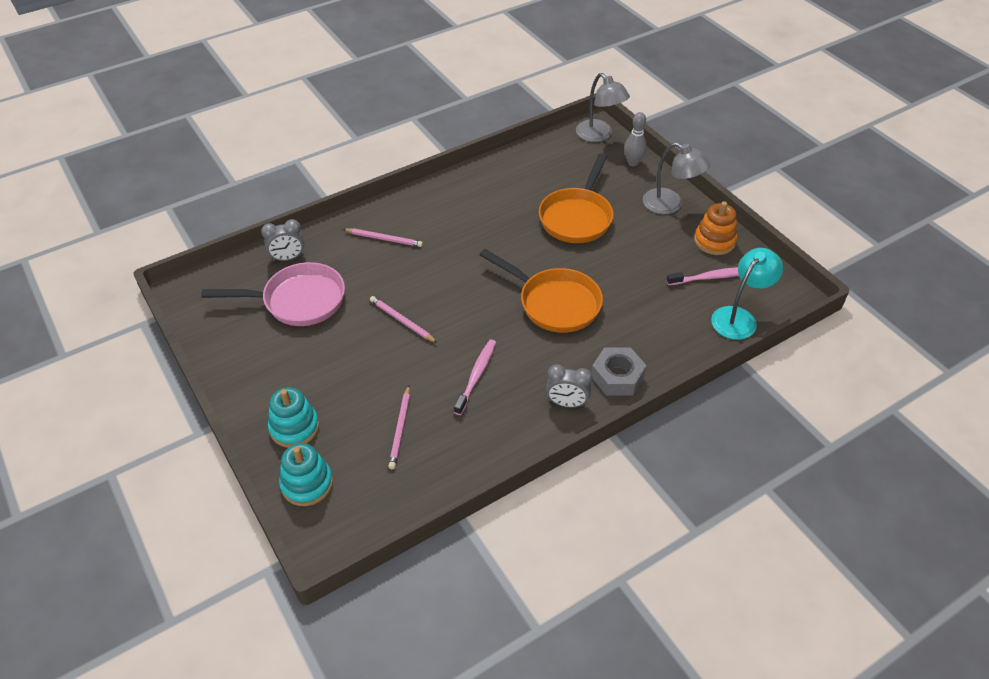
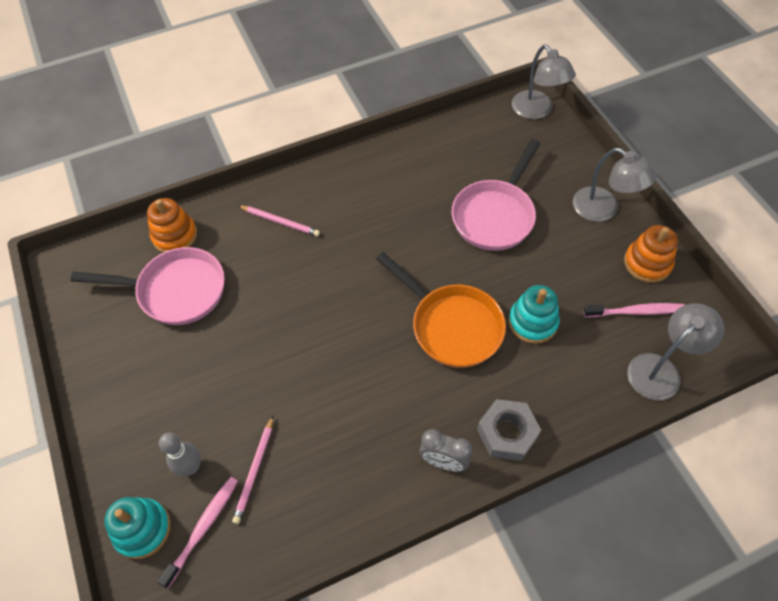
camera: 10 degrees right, 10 degrees up
grey clock [261,219,304,262] -> orange stacking toy [147,198,197,253]
turquoise stacking toy [268,387,319,448] -> turquoise stacking toy moved to [509,285,560,344]
pink pencil [370,296,437,343] -> none
pink toothbrush [454,340,496,415] -> pink toothbrush moved to [157,477,238,588]
orange pan [539,153,614,243] -> pink pan [452,139,540,251]
grey bowling pin [624,112,647,166] -> grey bowling pin moved to [159,433,201,476]
turquoise lamp [711,248,783,340] -> grey lamp [627,303,725,400]

